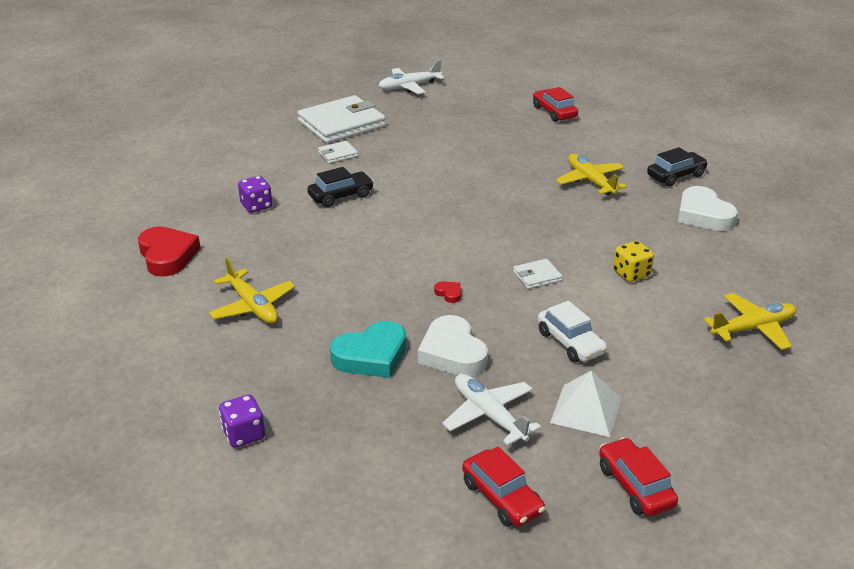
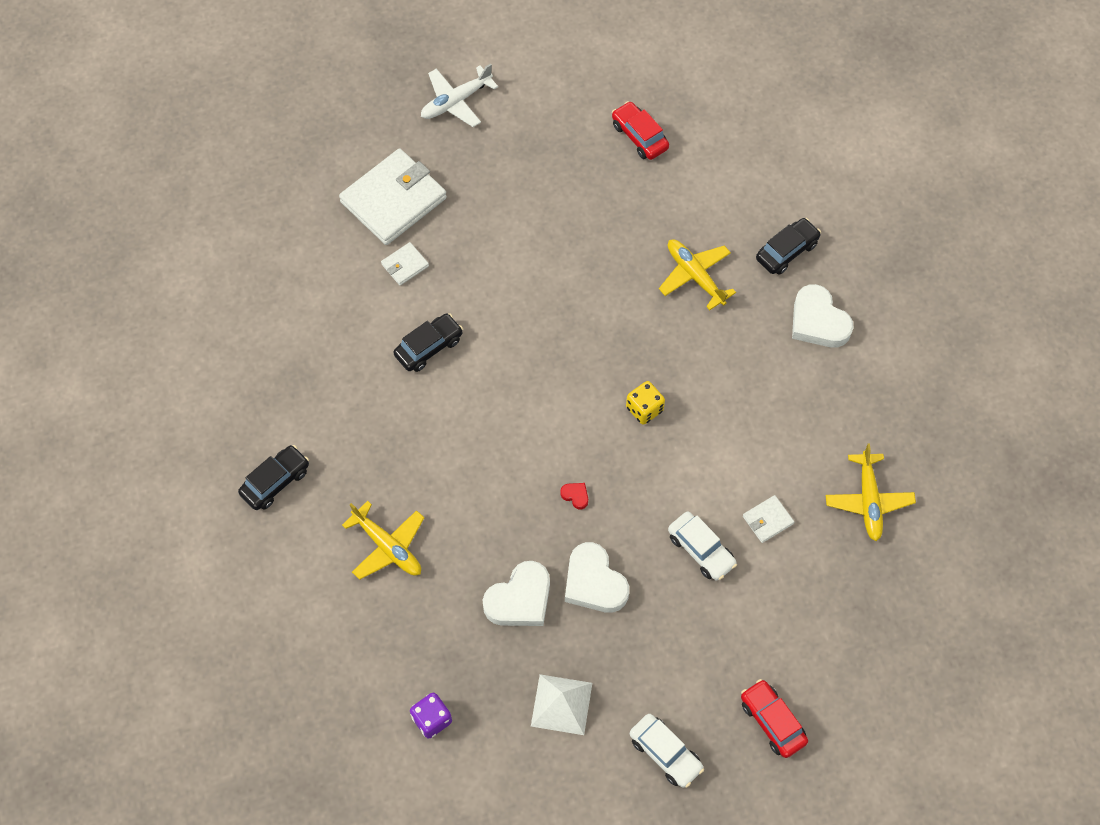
camera: 10 degrees left, 30 degrees up
red heart [138,226,200,277] -> black car [238,445,309,510]
purple dice [238,176,272,213] -> none
turquoise heart [330,321,406,378] -> white heart [482,561,550,626]
white plane [442,374,541,446] -> none
red car [462,446,546,527] -> white car [630,714,704,788]
white wallet [513,259,562,289] -> white wallet moved to [743,495,794,543]
white pyramid [550,371,621,437] -> white pyramid moved to [531,674,592,735]
yellow dice [613,241,654,282] -> yellow dice moved to [626,381,665,425]
yellow plane [704,293,796,350] -> yellow plane turned 120 degrees clockwise [826,444,916,541]

